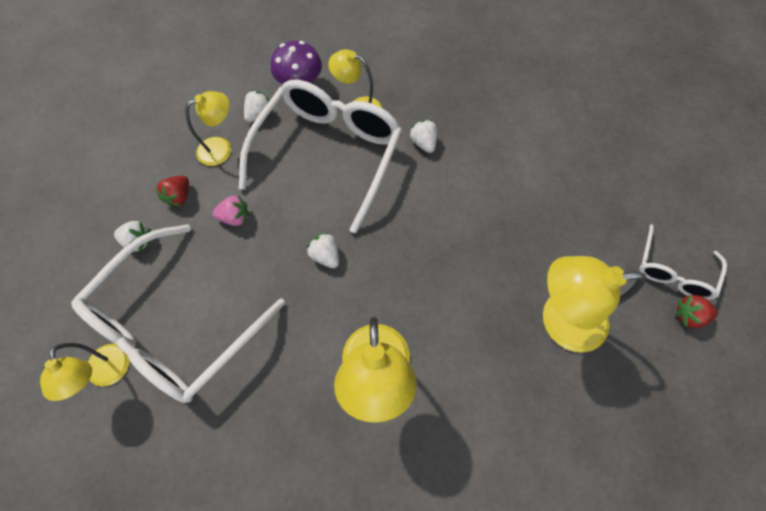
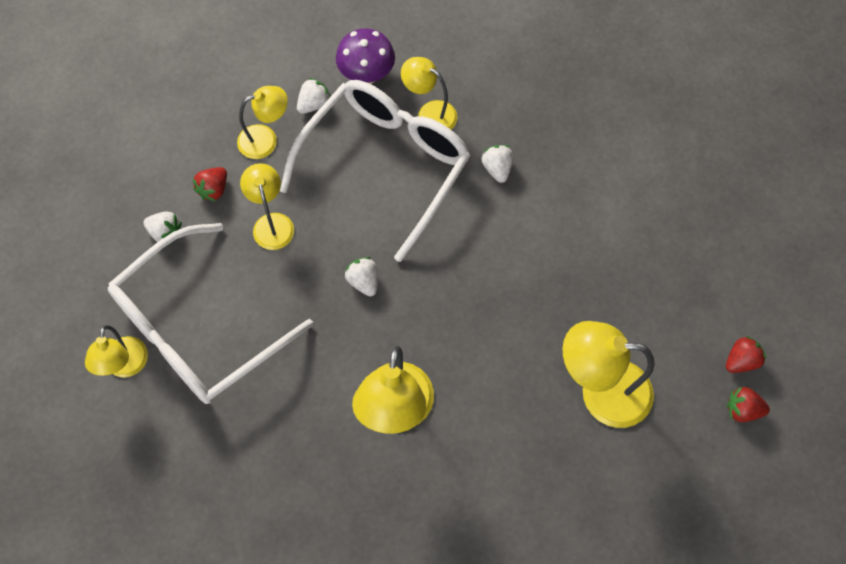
camera: 10 degrees right, 0 degrees up
pink strawberry [212,196,249,226] -> yellow lamp [240,163,294,250]
white glasses [639,224,727,300] -> red strawberry [726,336,766,373]

